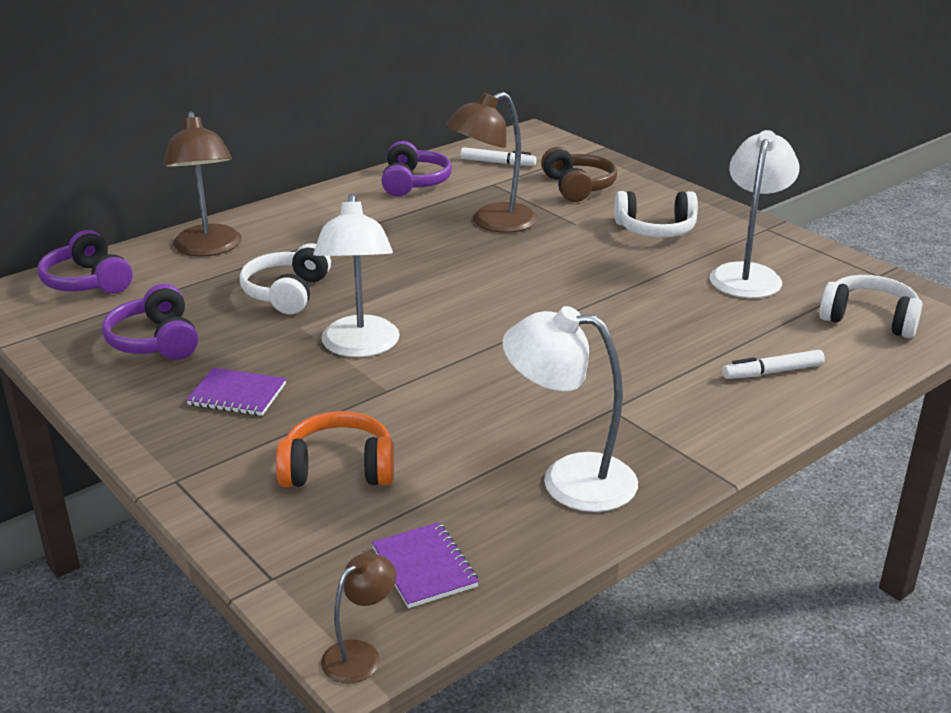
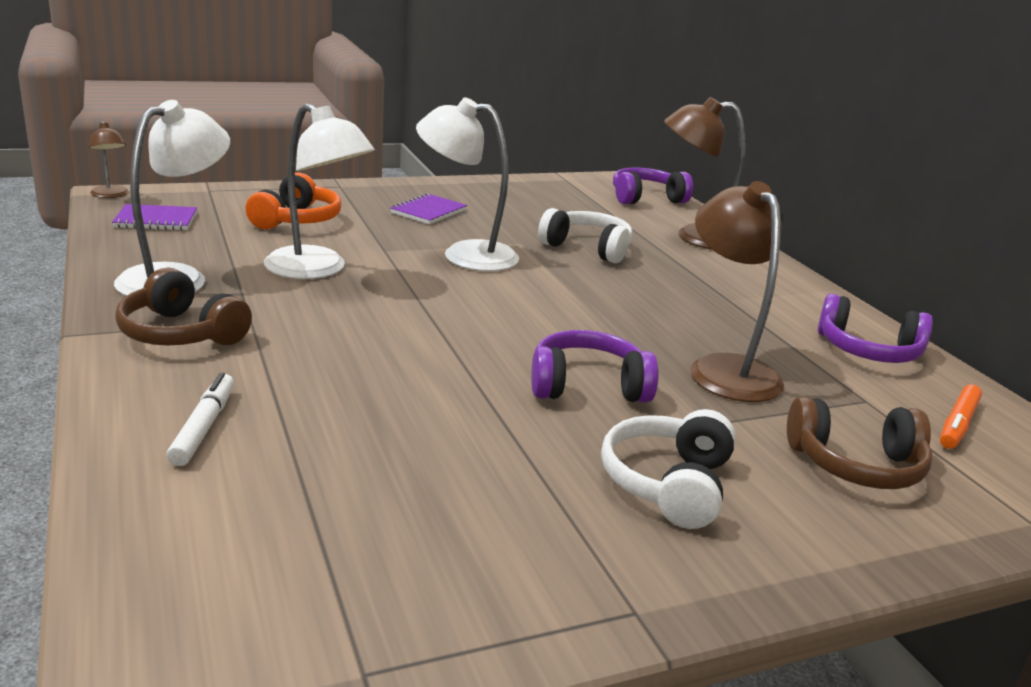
camera: 105 degrees right, 5 degrees down
purple headphones [102,284,198,360] -> purple headphones moved to [531,330,659,403]
white marker [460,147,537,166] -> orange marker [940,384,982,449]
white lamp [710,130,800,298] -> white lamp moved to [264,103,375,279]
white headphones [819,275,922,338] -> none
none -> brown headphones [115,268,252,345]

